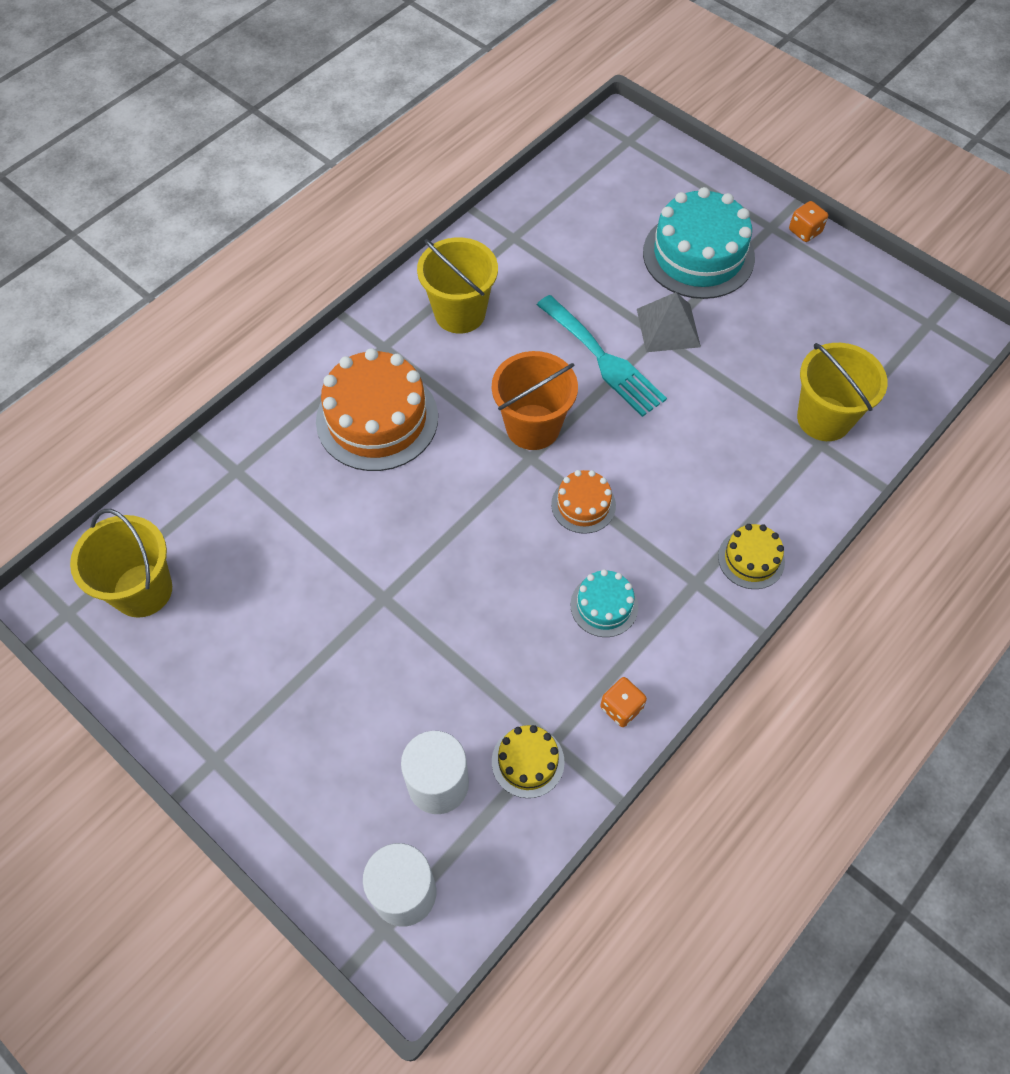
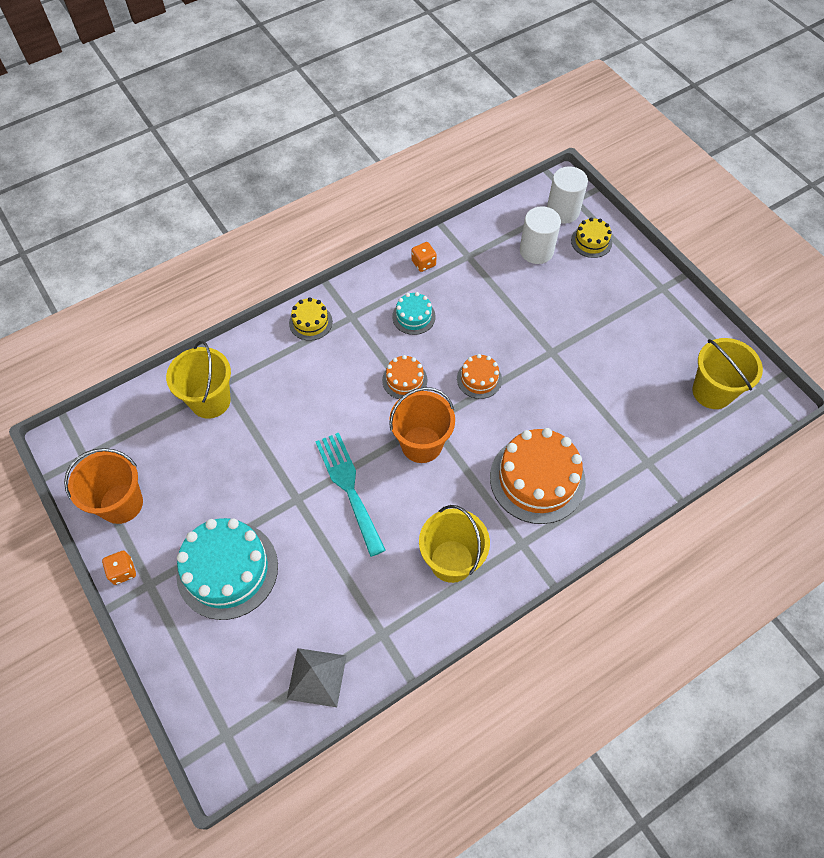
camera: 165 degrees left, 0 degrees up
yellow cake [492,725,565,798] -> yellow cake moved to [571,217,612,258]
grey pyramid [637,292,701,352] -> grey pyramid moved to [287,648,346,707]
none -> orange bucket [64,448,143,524]
none -> orange cake [457,354,502,399]

